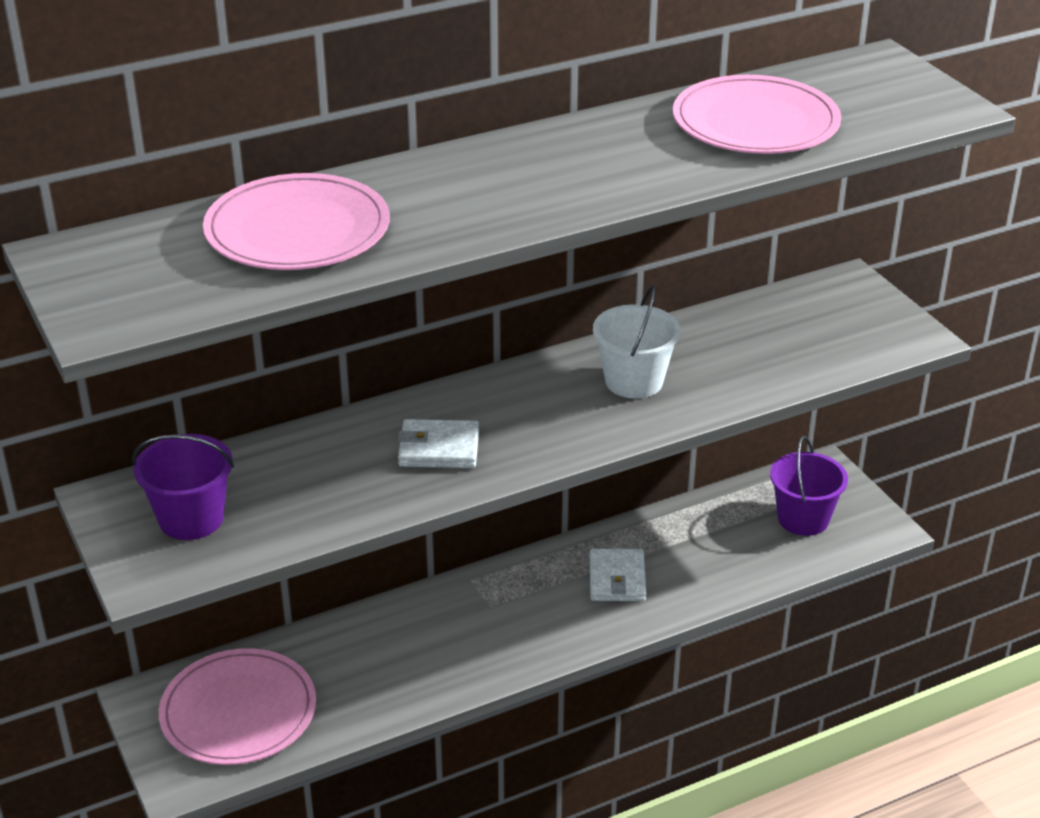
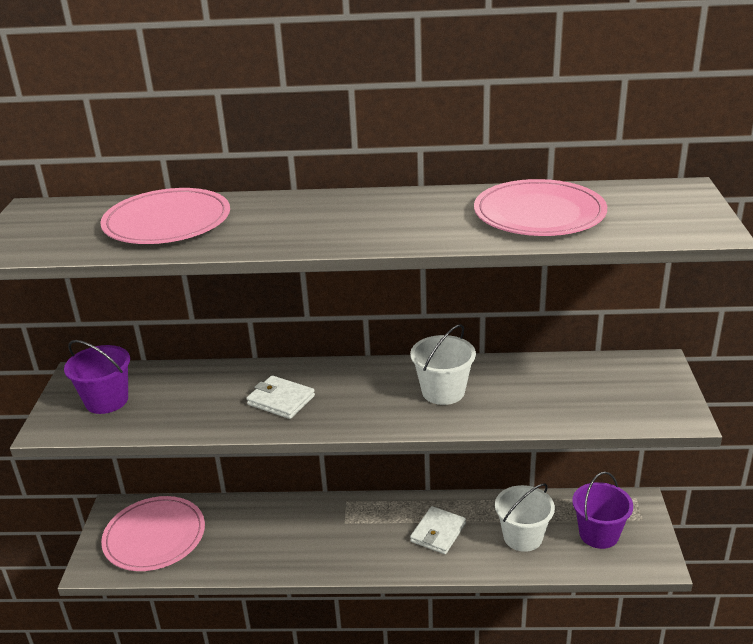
camera: 30 degrees right, 5 degrees down
none -> white bucket [495,483,555,552]

